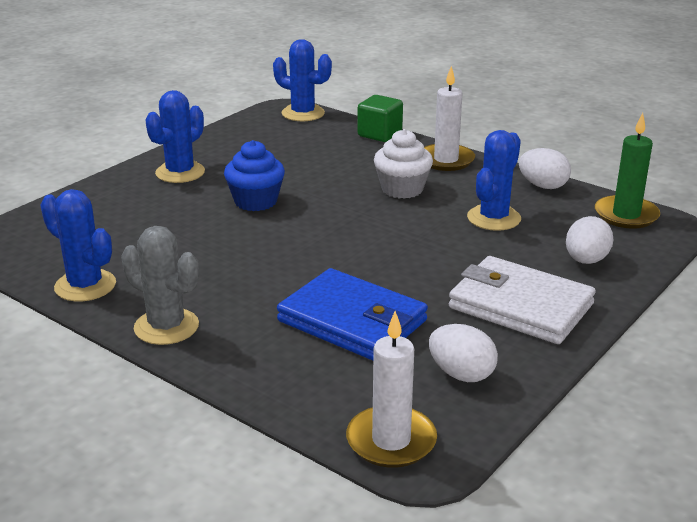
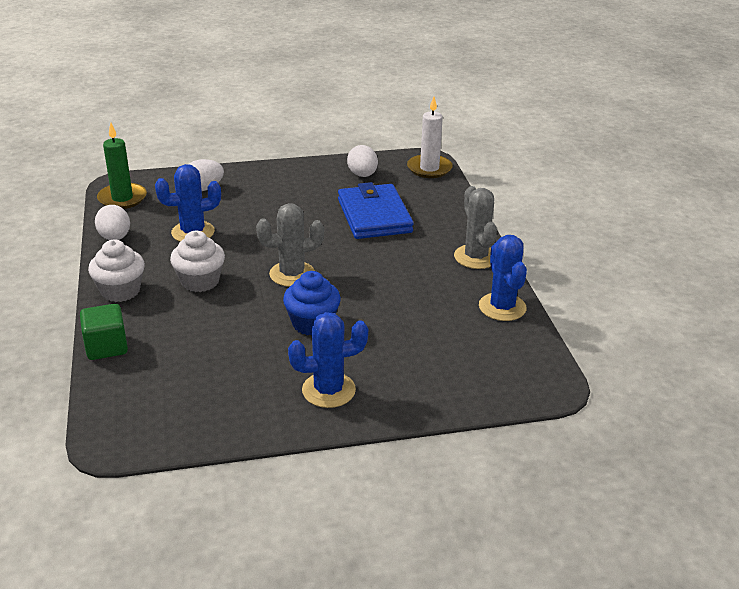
camera: 140 degrees left, 5 degrees up
blue cactus [273,39,332,121] -> none
white candle [424,66,475,171] -> white cupcake [88,240,145,302]
white wallet [449,256,596,344] -> none
none -> grey cactus [256,203,324,287]

